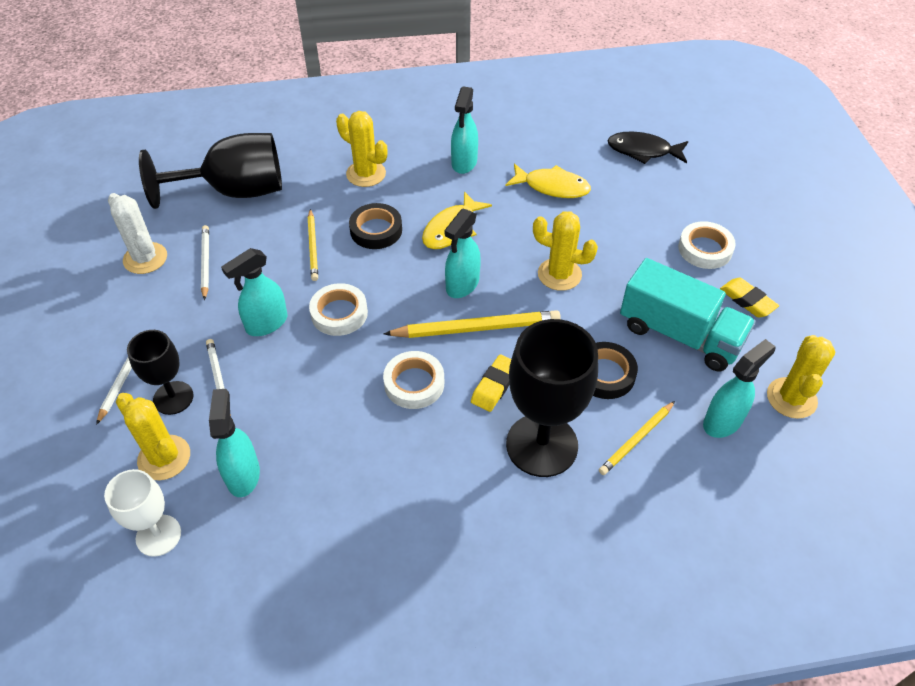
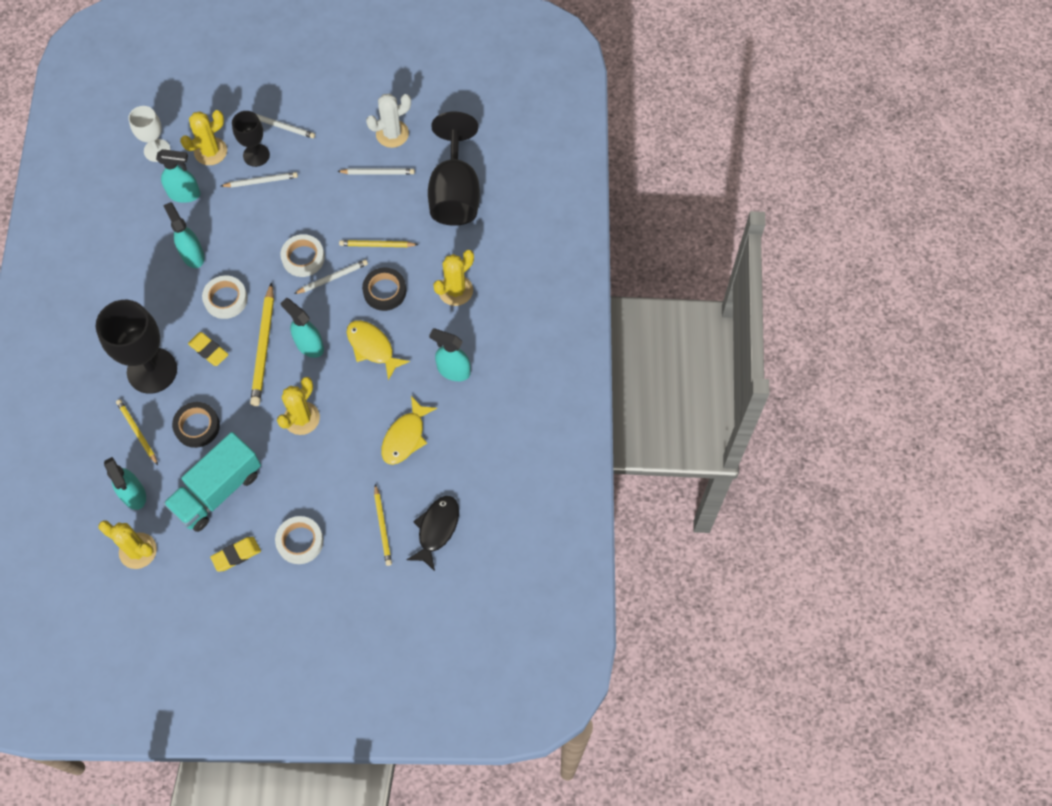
camera: 100 degrees right, 15 degrees up
turquoise spray bottle [221,248,288,336] -> turquoise spray bottle moved to [163,202,205,268]
none -> white pencil [294,260,368,294]
none -> yellow pencil [374,484,392,566]

